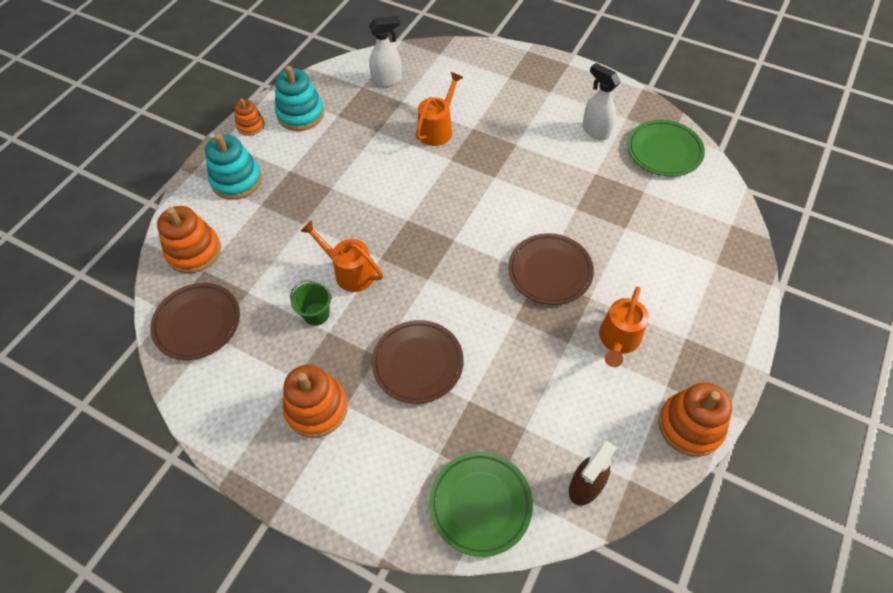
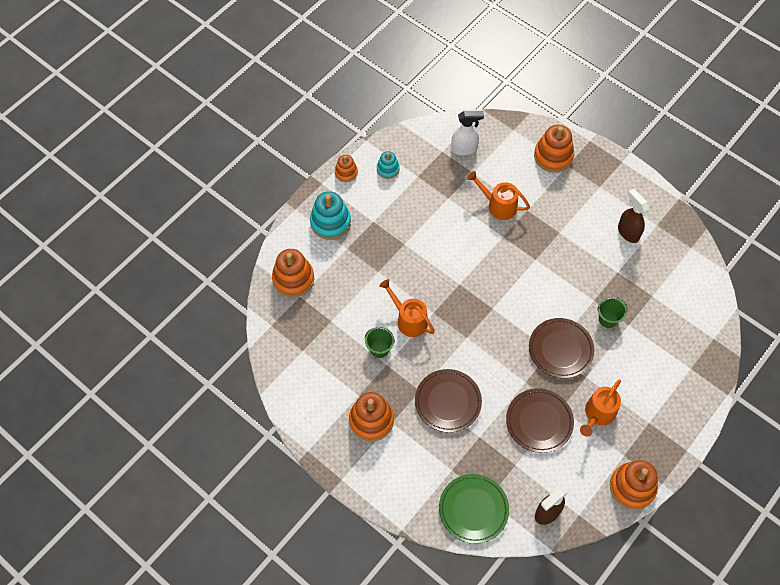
camera: 10 degrees right, 5 degrees up
brown plate [150,283,240,360] -> brown plate moved to [506,388,574,453]
turquoise stacking toy [275,66,324,131] -> turquoise stacking toy [377,151,400,179], size x0.58
orange watering can [416,72,463,146] -> orange watering can turned 105 degrees counterclockwise [467,171,530,220]
white spray bottle [582,63,621,140] -> brown spray bottle [618,189,649,243]
green plate [627,120,705,176] -> none
none -> orange stacking toy [534,125,574,173]
none -> green bucket [597,297,628,328]

